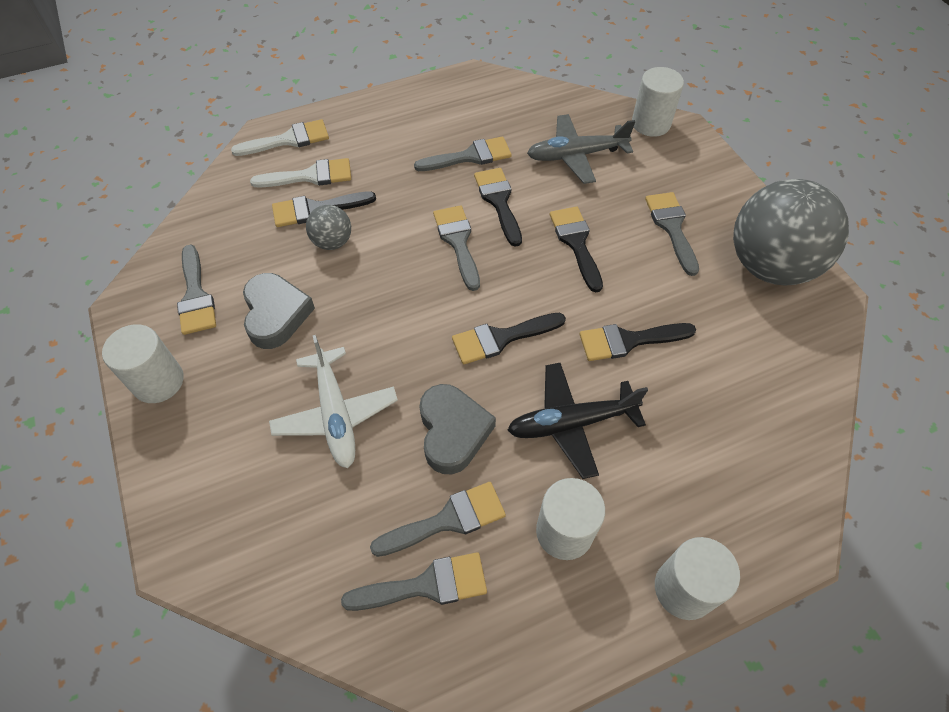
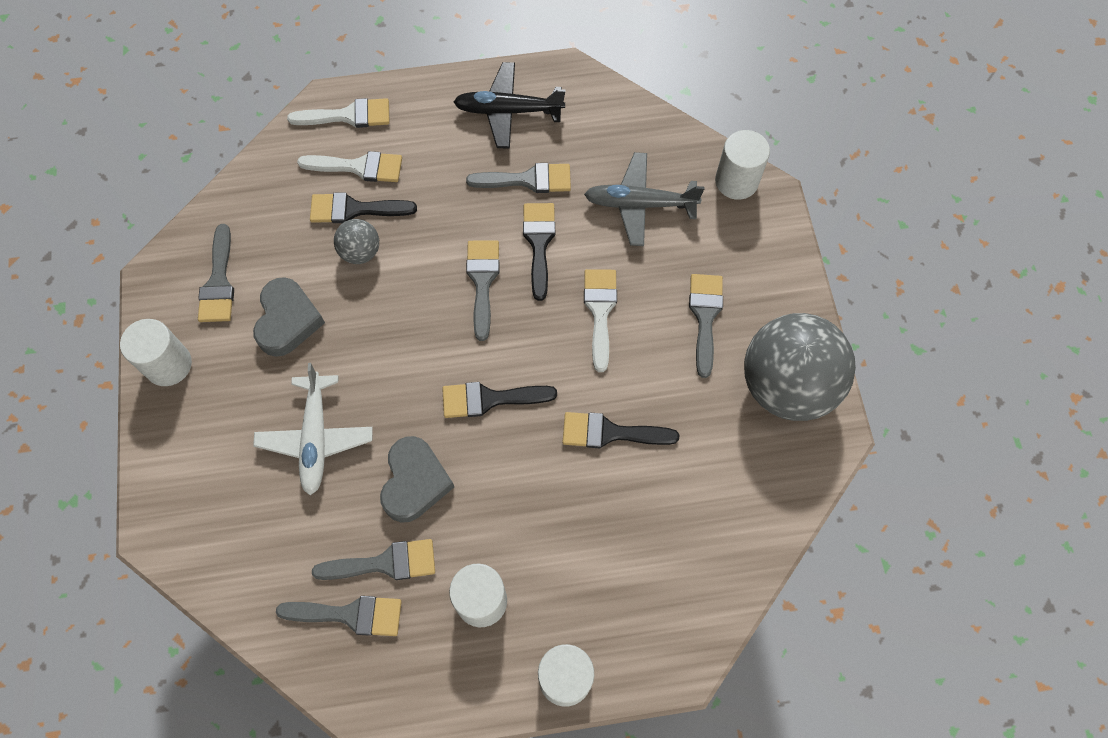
camera: 15 degrees right, 10 degrees up
black plane [507,363,648,479] -> black plane moved to [454,62,565,149]
black brush [550,207,603,292] -> white brush [584,269,617,372]

